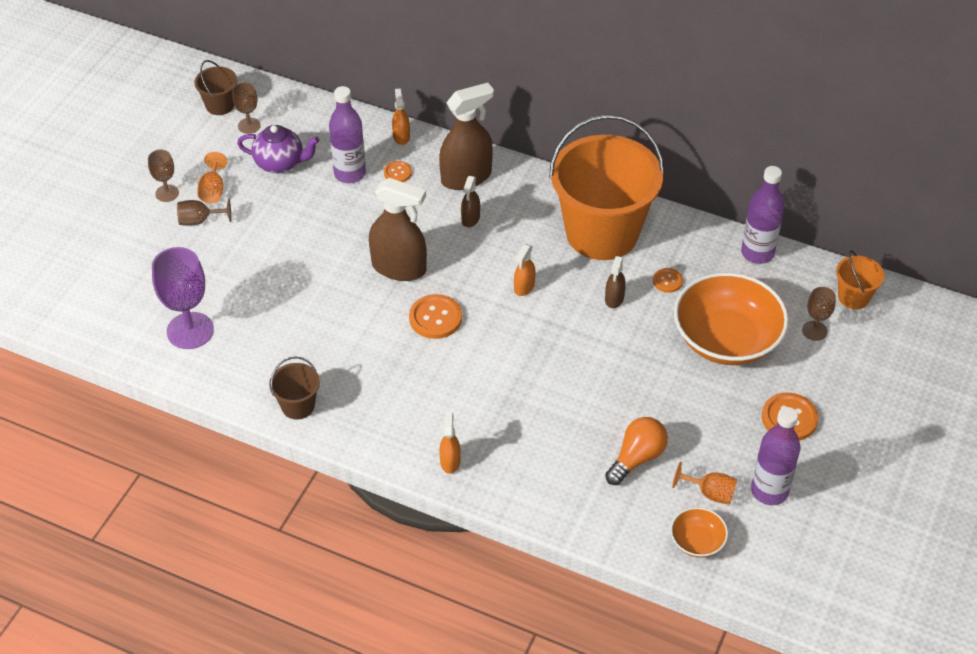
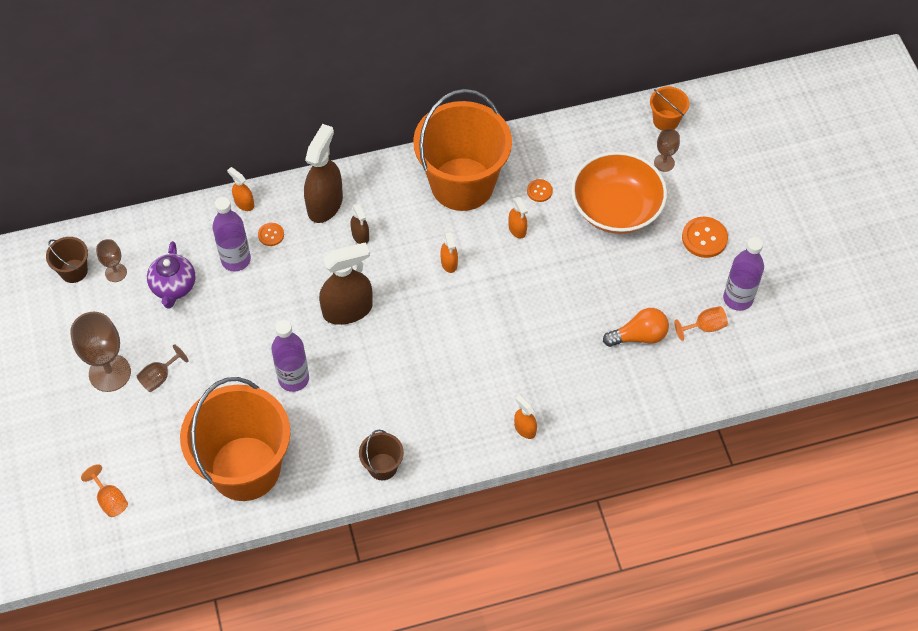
camera: 40 degrees left, 10 degrees up
brown goblet [148,150,179,202] -> brown goblet [70,312,131,392], size x1.85
purple goblet [152,247,214,349] -> orange bucket [180,377,291,501]
orange goblet [197,152,228,203] -> orange goblet moved to [81,464,128,517]
purple teapot [237,125,319,173] -> purple teapot turned 120 degrees clockwise [147,241,196,308]
orange button [409,294,462,339] -> none
brown spray bottle [605,256,626,308] -> orange spray bottle [509,197,528,238]
orange light bulb [605,417,668,485] -> orange light bulb turned 75 degrees clockwise [603,308,669,347]
orange bowl [670,507,728,558] -> none
purple bottle [741,166,784,264] -> purple bottle moved to [271,320,309,392]

